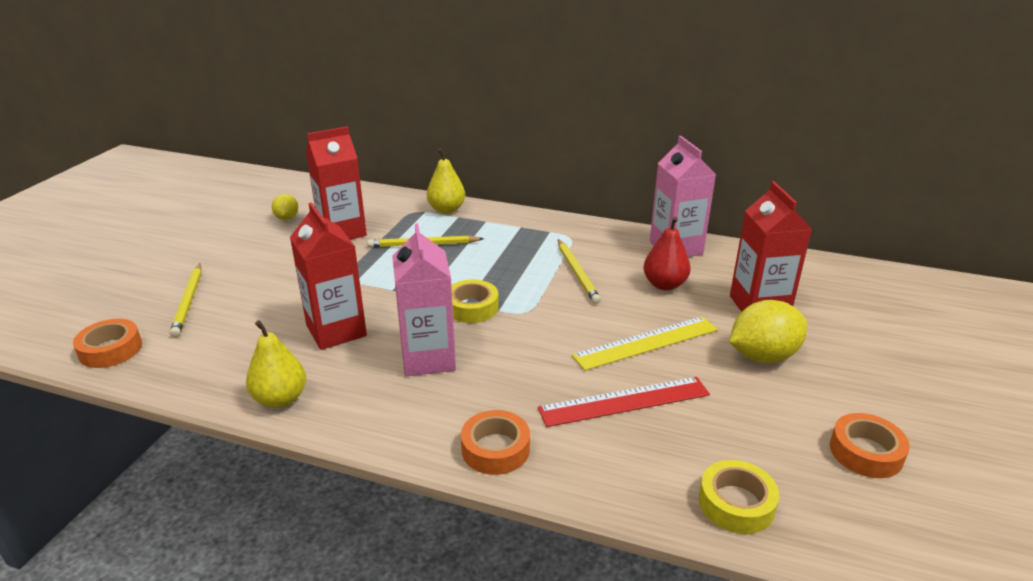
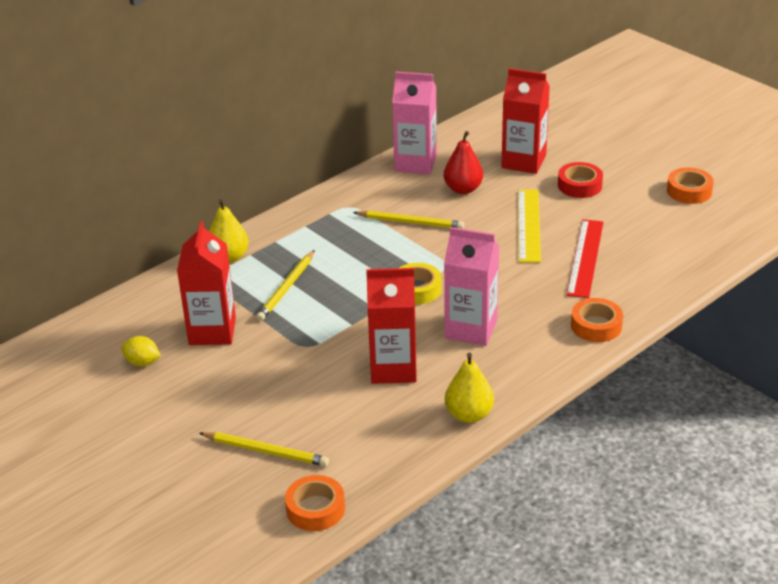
camera: 60 degrees left, 5 degrees up
yellow tape [699,460,779,534] -> none
yellow lemon [729,300,807,363] -> red tape [558,162,603,198]

